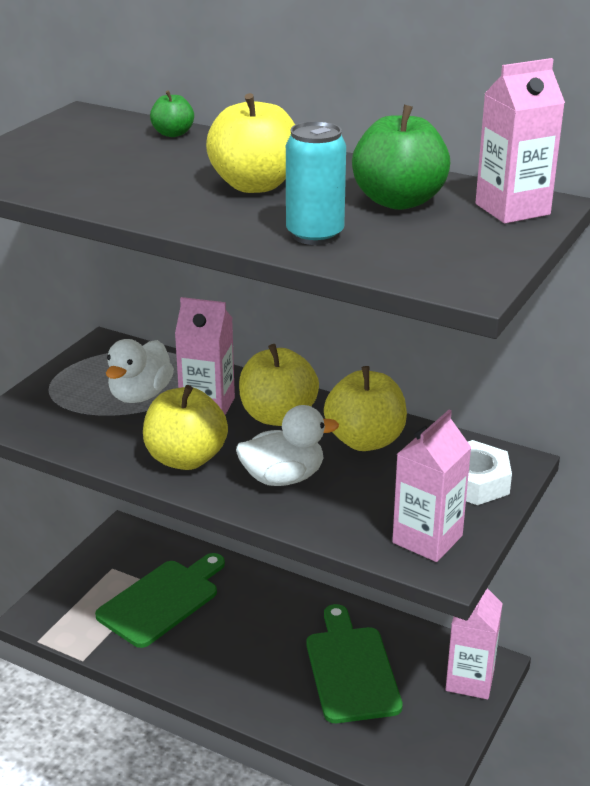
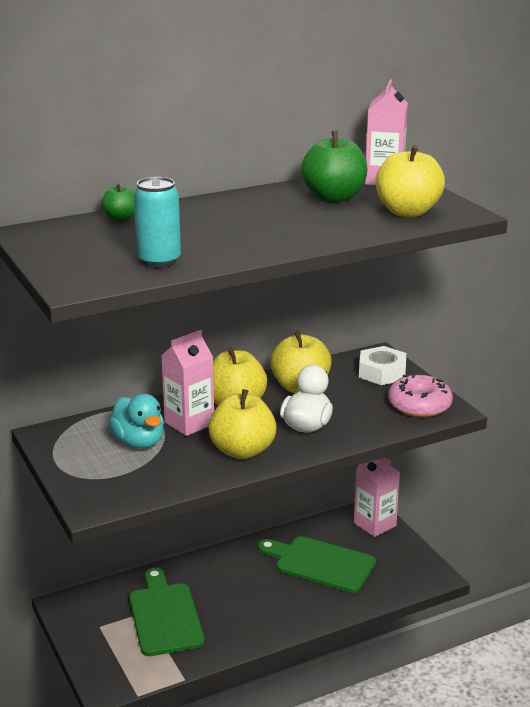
camera: 55 degrees left, 5 degrees down
white duck [106,339,174,403] -> turquoise duck [108,394,164,449]
yellow apple [206,93,295,193] -> yellow apple moved to [375,145,445,217]
turquoise can [286,121,346,245] -> turquoise can moved to [134,177,181,268]
pink carton [392,410,472,562] -> pink donut [388,374,453,417]

